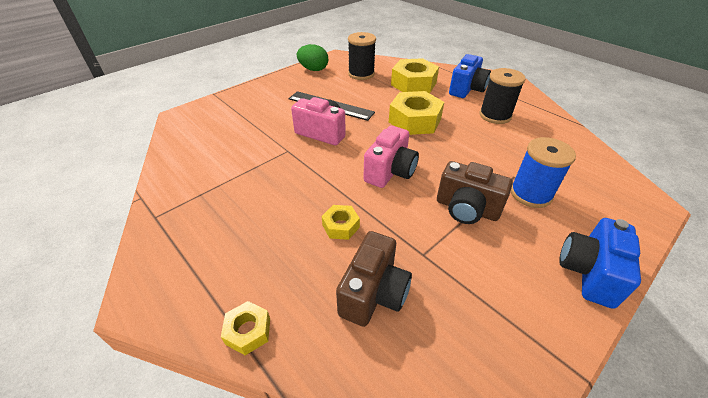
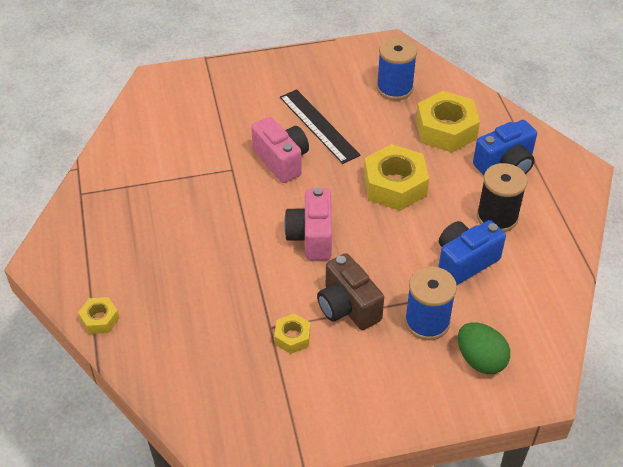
camera: 30 degrees right, 5 degrees up
green egg [297,44,328,71] -> green egg moved to [458,323,510,374]
yellow nut [322,205,360,240] -> yellow nut moved to [274,313,310,354]
brown camera [336,231,412,327] -> none
black spool [348,32,376,80] -> blue spool [377,37,417,100]
pink camera [363,126,419,188] -> pink camera turned 120 degrees clockwise [284,187,332,260]
blue camera [559,218,641,309] -> blue camera moved to [439,220,506,285]

